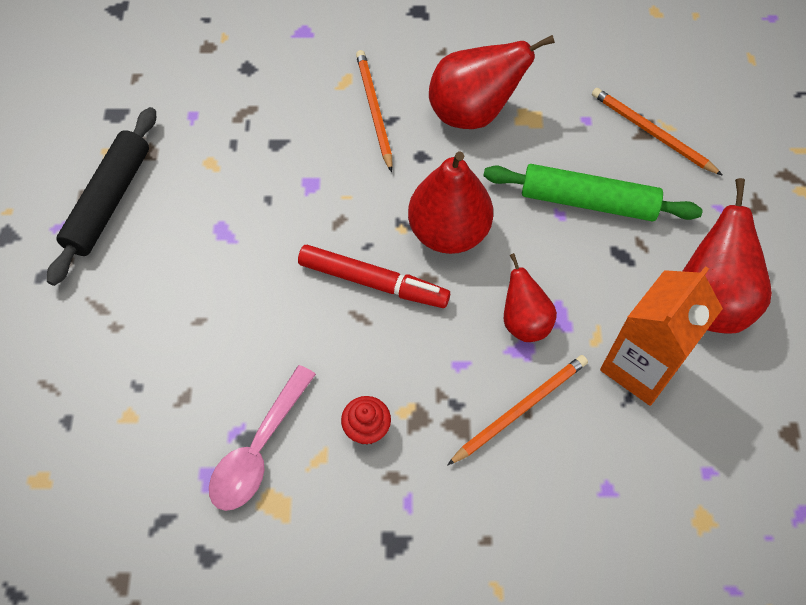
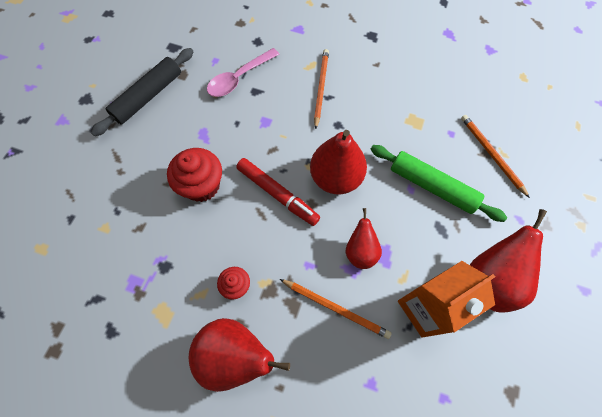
camera: 20 degrees right, 5 degrees up
pink spoon [209,365,316,511] -> pink spoon moved to [207,48,280,97]
red pear [429,35,555,129] -> red pear moved to [189,318,290,392]
orange pencil [447,355,588,466] -> orange pencil turned 45 degrees clockwise [280,279,391,339]
none -> red cupcake [167,148,222,202]

